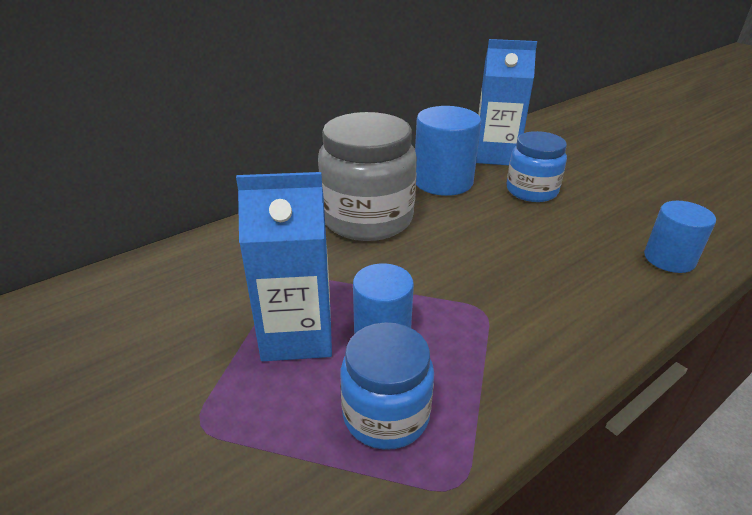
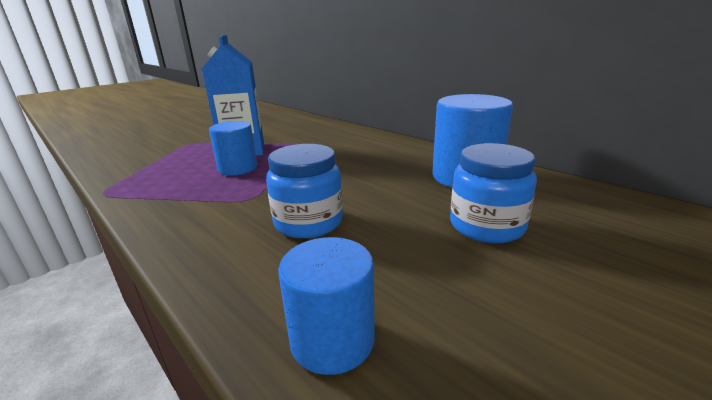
camera: 85 degrees right, 10 degrees down
grey jar [318,112,417,241] -> none
blue jar [341,322,434,450] -> blue jar moved to [266,144,343,238]
blue carton [476,39,537,165] -> none

